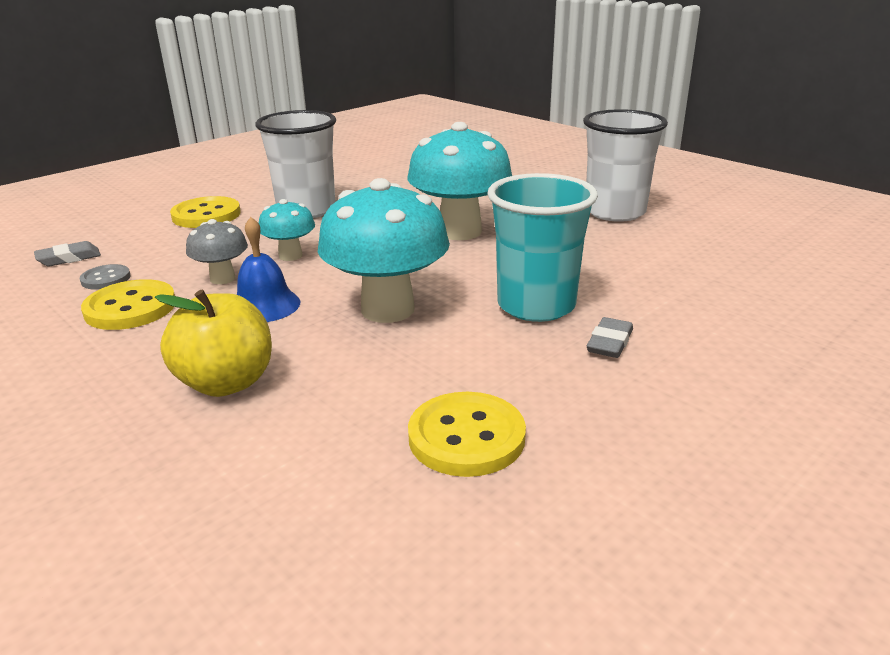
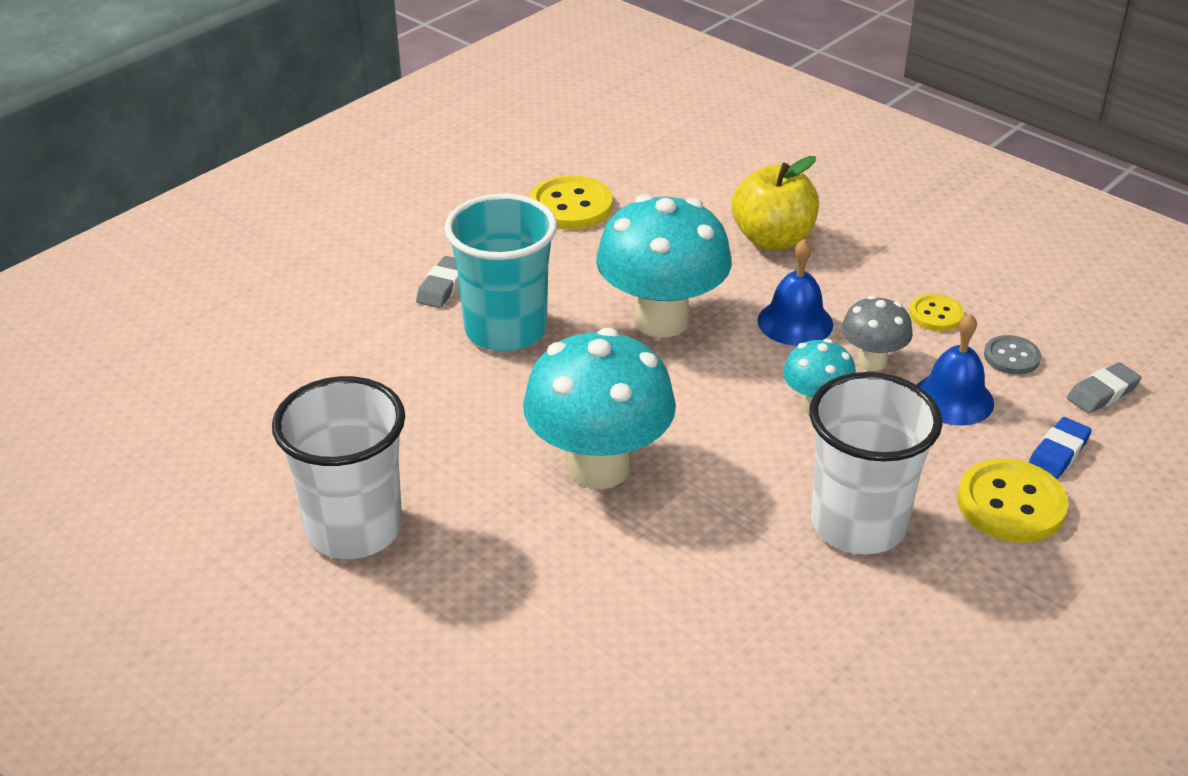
camera: 175 degrees right, 10 degrees up
yellow button [81,279,175,330] -> yellow button [909,294,964,331], size x0.57
none -> blue bell [917,313,994,426]
none -> blue eraser [1028,417,1092,479]

